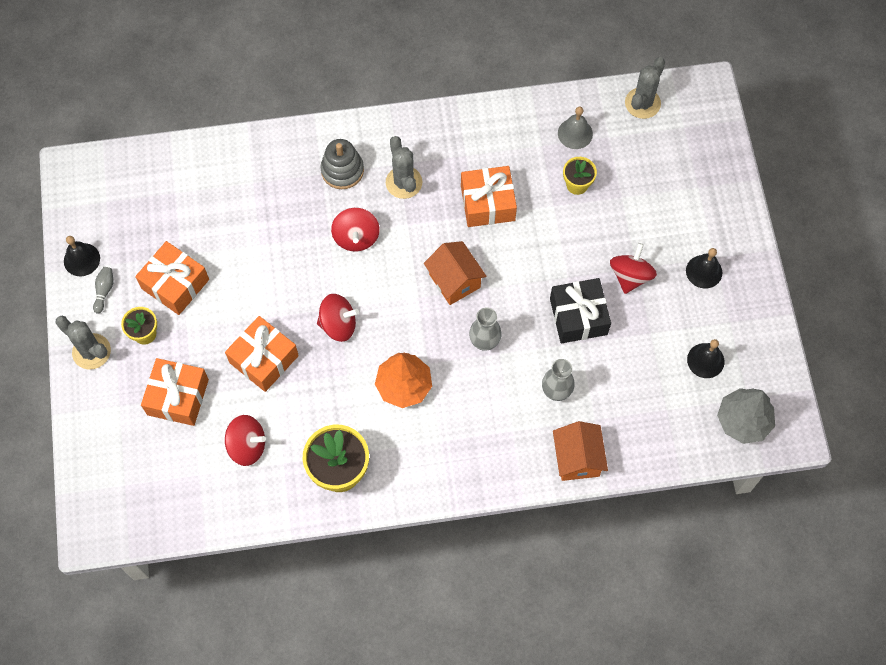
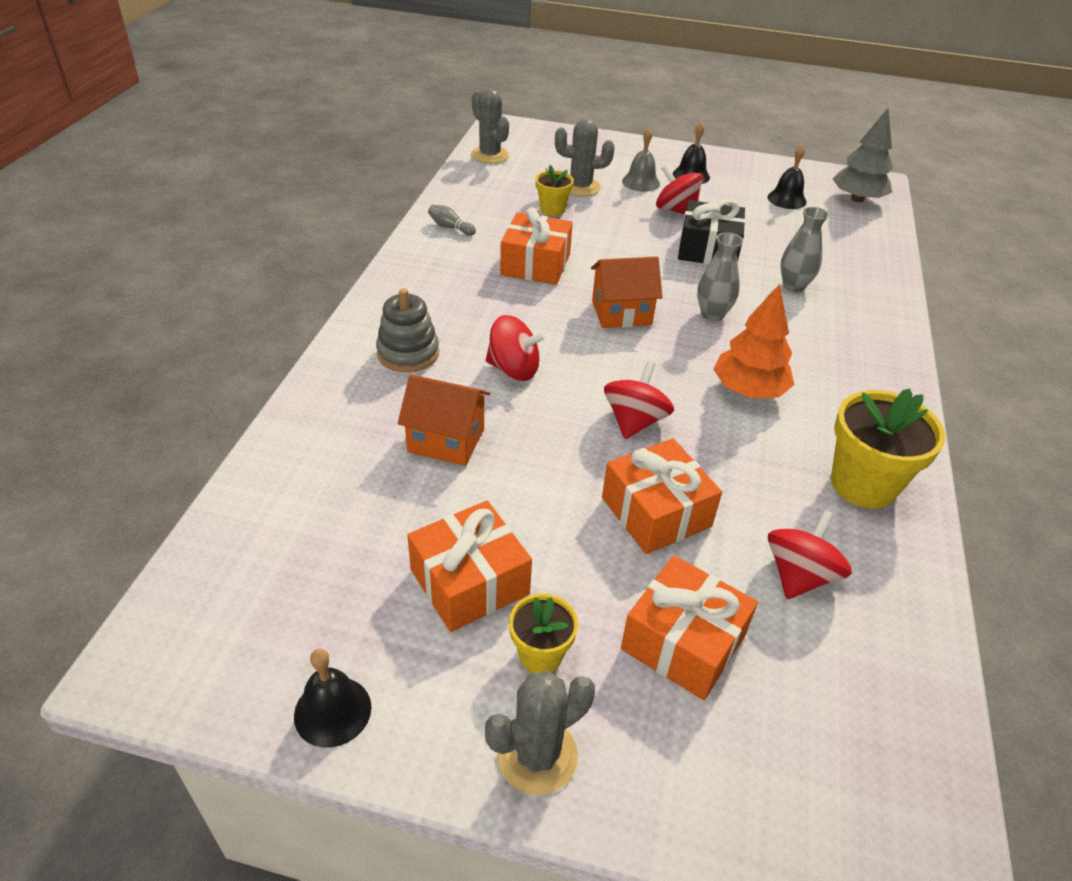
camera: 70 degrees left, 25 degrees down
grey bowling pin [93,267,114,313] -> grey bowling pin moved to [428,205,476,236]
grey cactus [386,136,422,199] -> grey cactus moved to [555,119,614,196]
orange house [553,421,608,481] -> orange house moved to [398,374,490,466]
grey bell [558,106,593,149] -> grey bell moved to [622,128,660,192]

